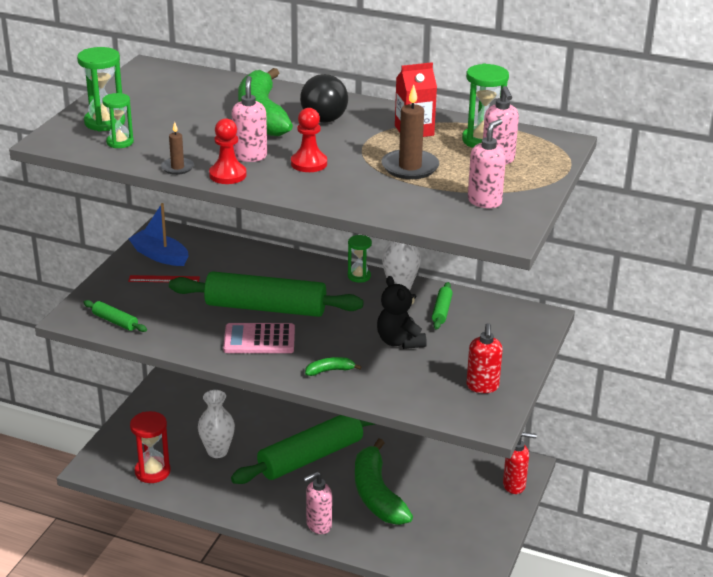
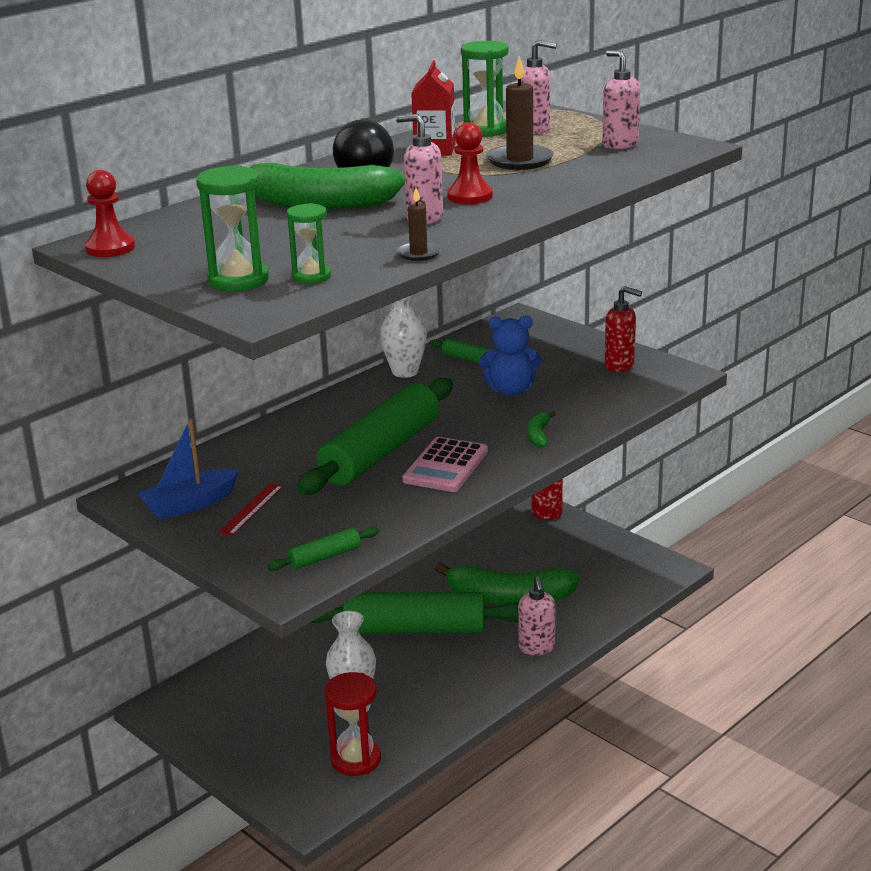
camera: 65 degrees left, 5 degrees down
red pawn [209,118,247,184] -> red pawn moved to [85,170,135,257]
green rolling pin [231,415,375,484] -> green rolling pin turned 75 degrees counterclockwise [310,592,519,633]
green hourglass [348,235,372,283] -> none
black teddy bear [377,276,427,349] -> blue teddy bear [479,315,542,396]

